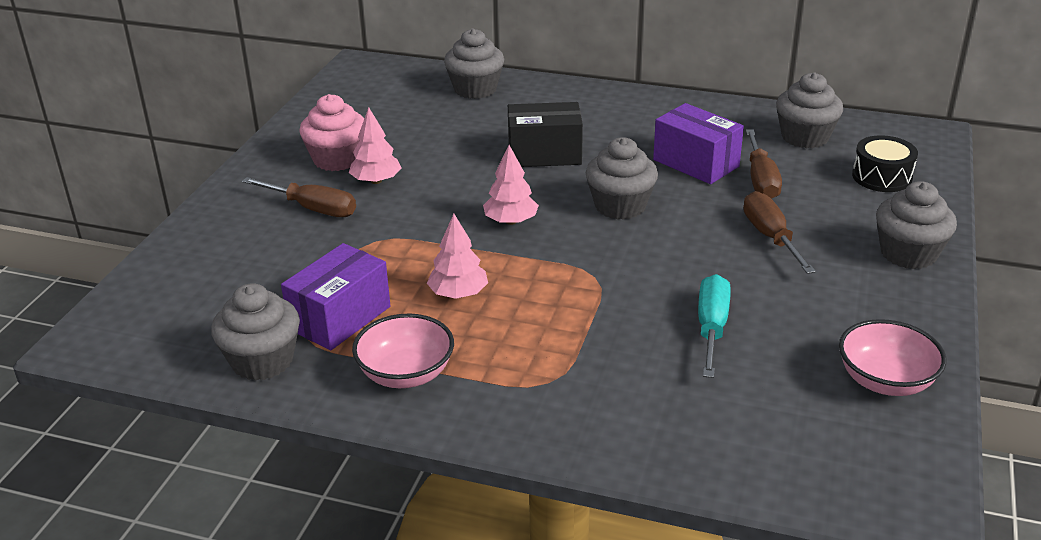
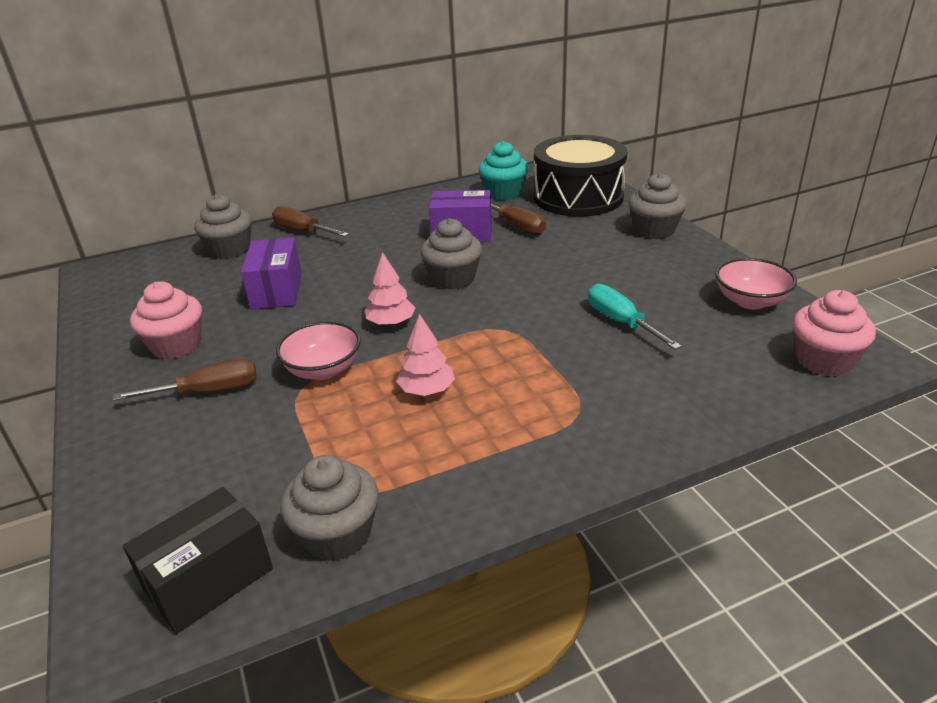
camera: 40 degrees left, 0 degrees up
purple box [281,243,390,351] -> purple box moved to [241,237,302,309]
pink tree [349,107,401,184] -> none
pink bowl [352,313,454,388] -> pink bowl moved to [276,321,361,380]
black box [508,102,583,167] -> black box moved to [123,487,273,634]
brown screwdriver [743,191,816,274] -> brown screwdriver moved to [272,206,349,237]
grey cupcake [776,72,843,148] -> turquoise cupcake [479,141,529,201]
black drum [852,135,918,192] -> black drum [534,135,627,217], size x2.10
none -> pink cupcake [793,290,876,376]

